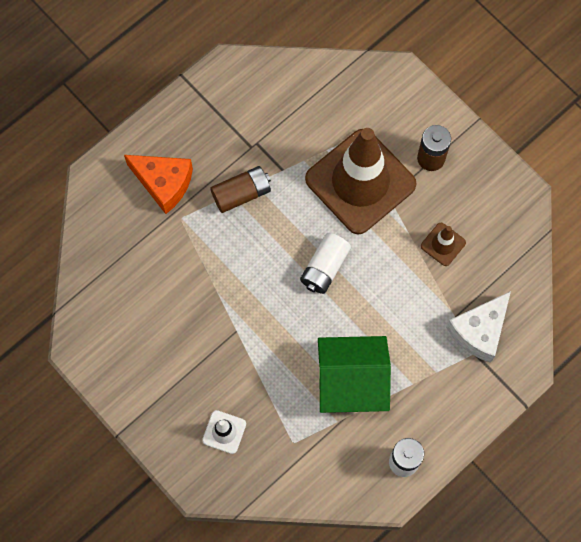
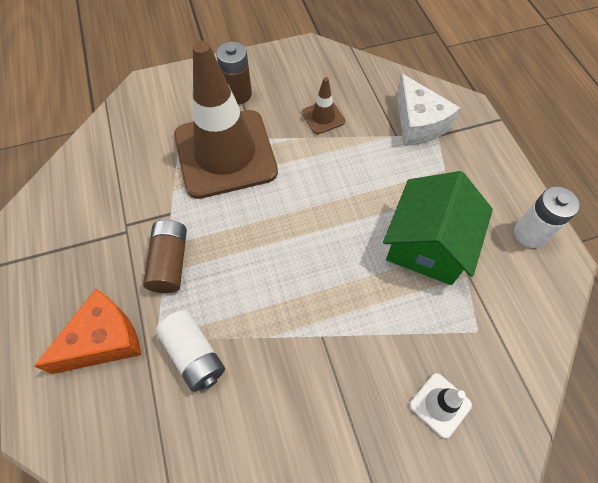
camera: 65 degrees left, 10 degrees down
white battery [300,233,351,294] -> white battery moved to [156,310,225,392]

